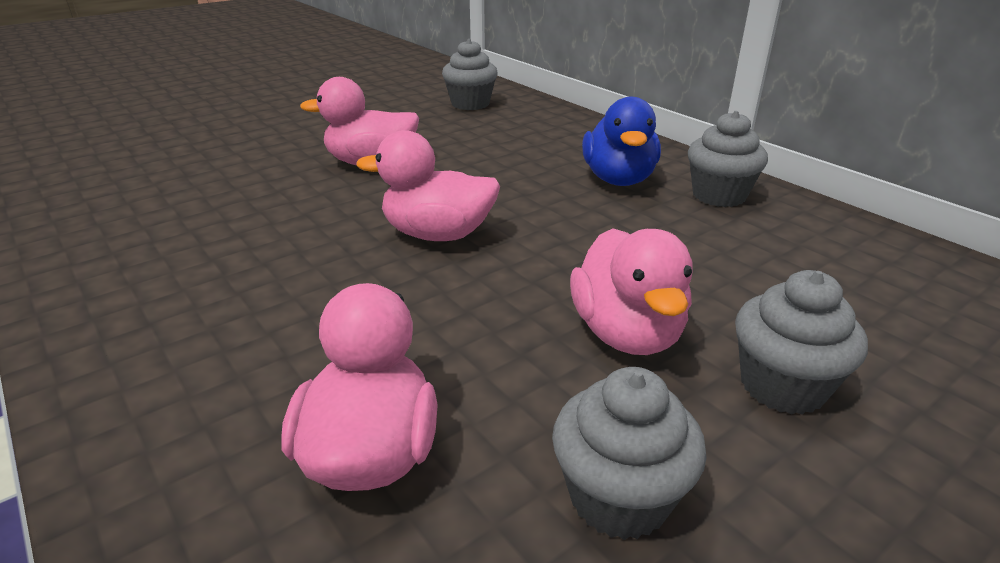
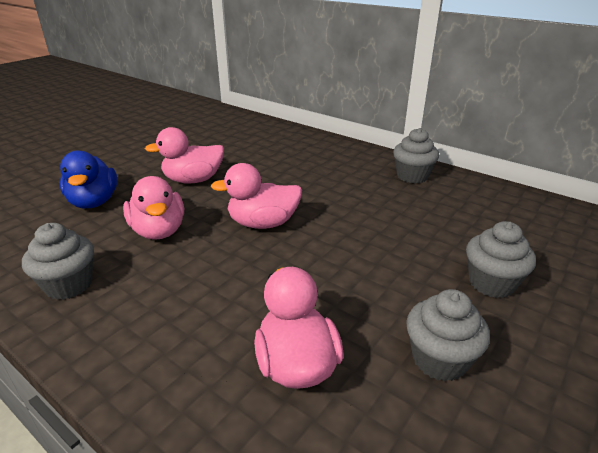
camera: 15 degrees left, 0 degrees up
grey cupcake [442,39,498,110] -> grey cupcake moved to [22,223,94,300]
pink duck [570,229,692,355] -> pink duck moved to [123,176,184,240]
blue duck [582,97,661,186] -> blue duck moved to [60,150,117,208]

